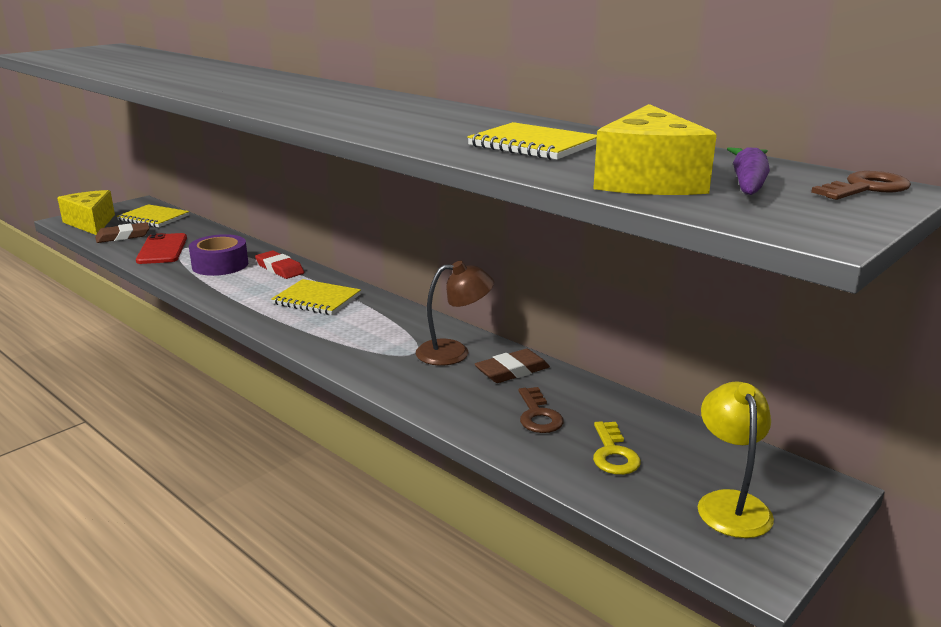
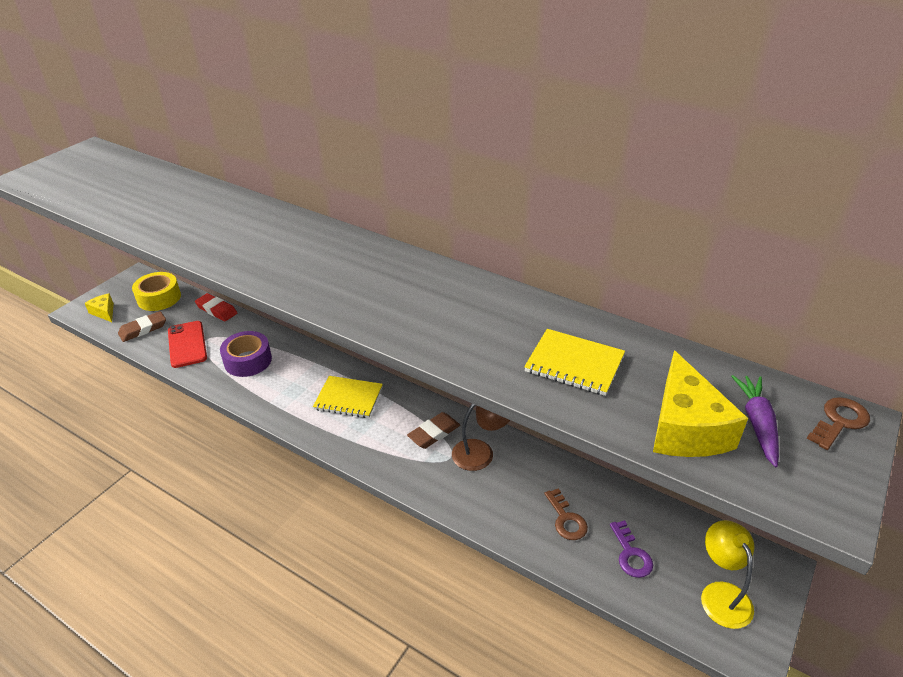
camera: 10 degrees left, 15 degrees up
yellow cheese [57,190,115,235] -> yellow cheese [85,293,114,322], size x0.56
yellow notebook [117,204,189,227] -> yellow tape [132,272,181,311]
red eraser [255,250,304,279] -> red eraser moved to [195,293,237,322]
brown eraser [475,349,550,383] -> brown eraser moved to [407,412,460,449]
yellow key [593,421,641,475] -> purple key [610,520,653,578]

